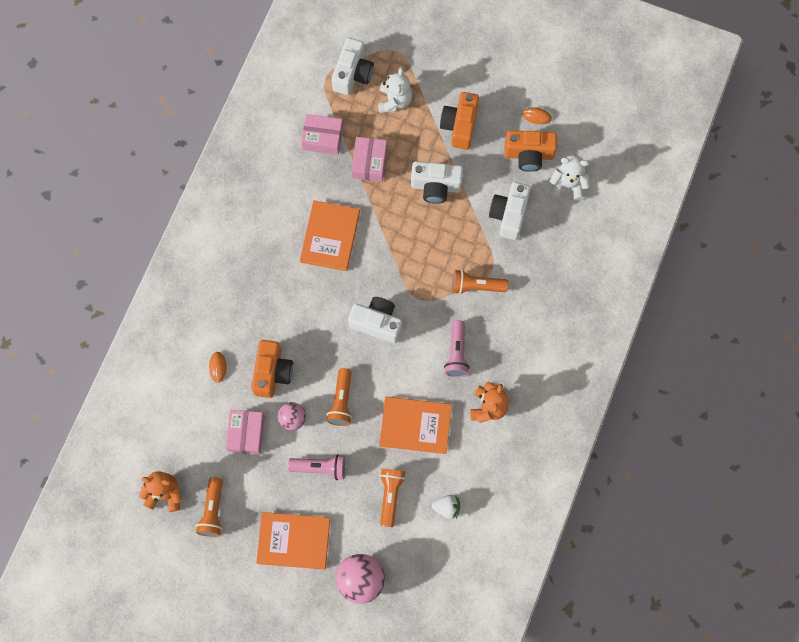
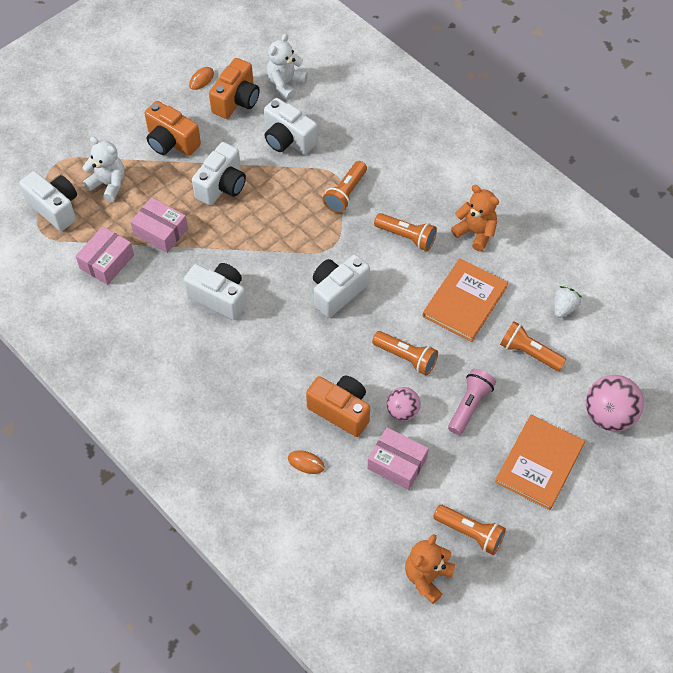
camera: 65 degrees left, 15 degrees down
orange book [300,200,360,271] -> white camera [184,263,246,320]
pink flashlight [444,320,470,377] -> orange flashlight [374,213,437,251]

